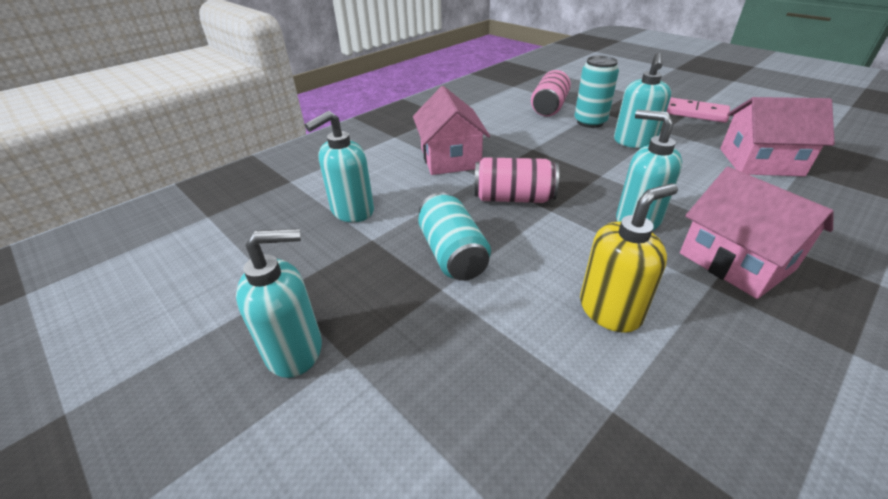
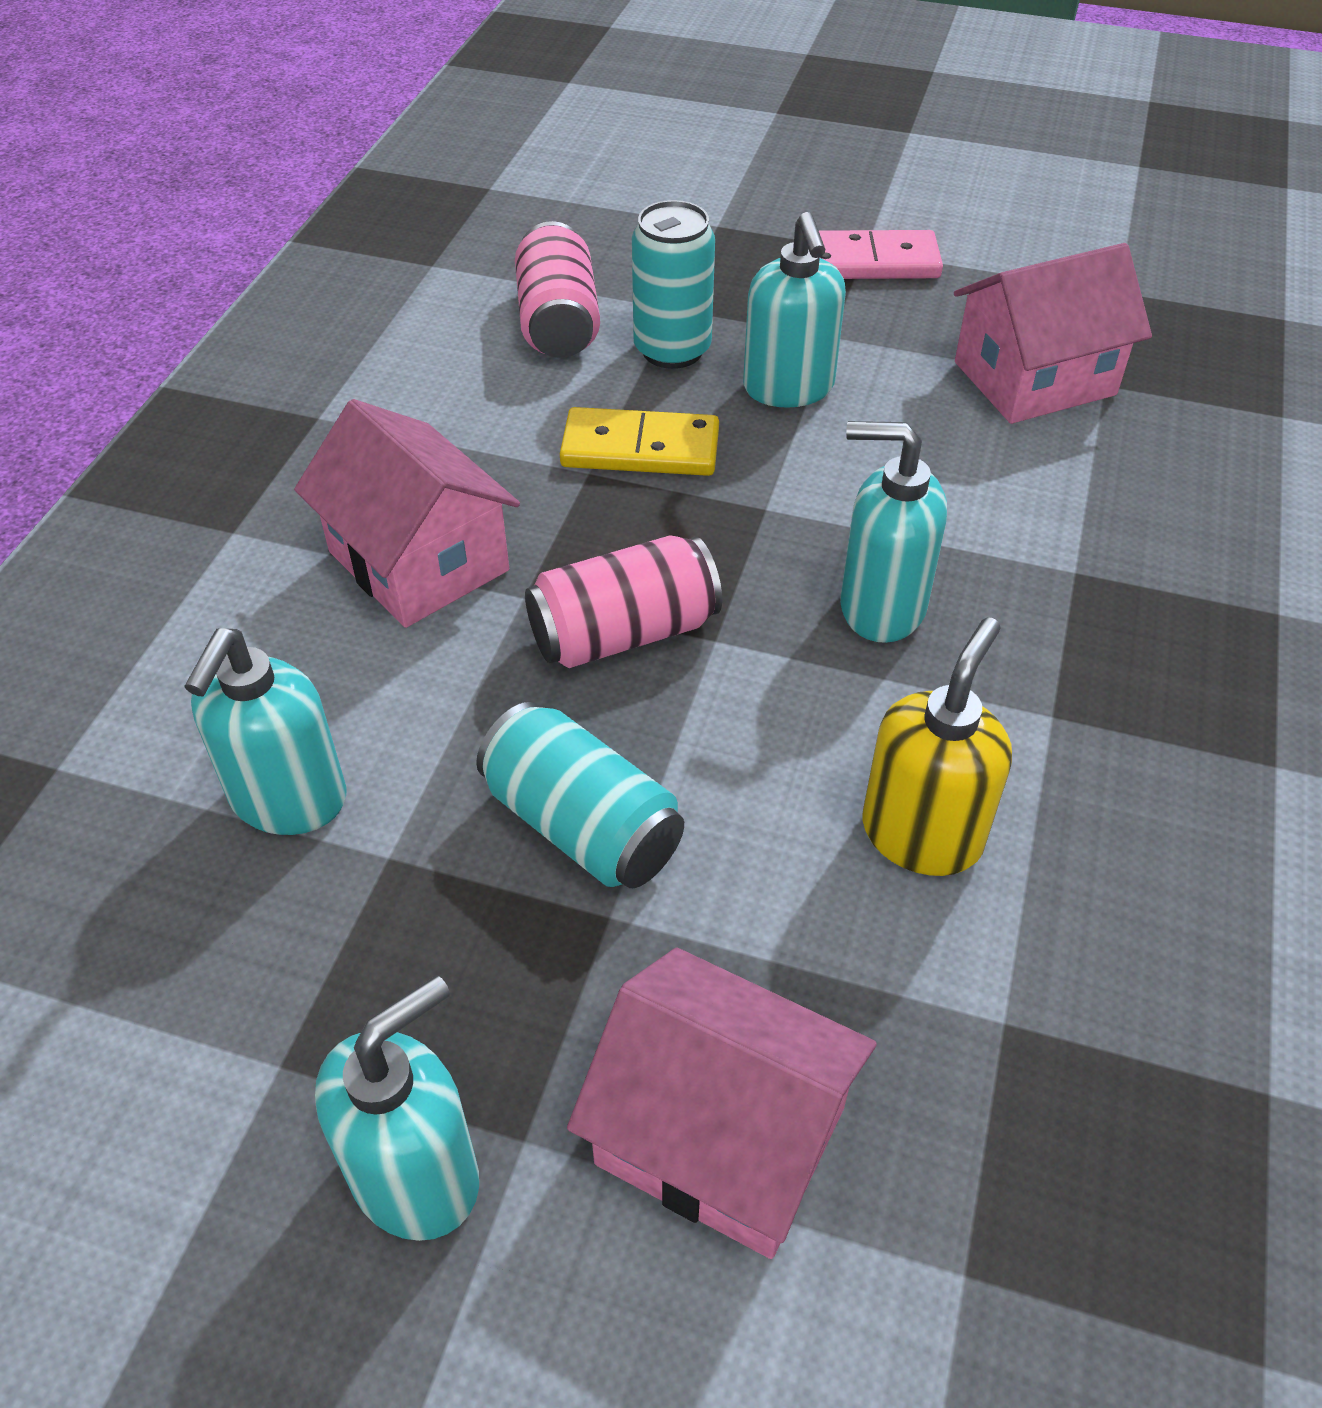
camera: 30 degrees left, 10 degrees up
pink house [680,167,834,299] -> pink house moved to [567,948,877,1259]
none -> yellow domino [560,407,719,476]

